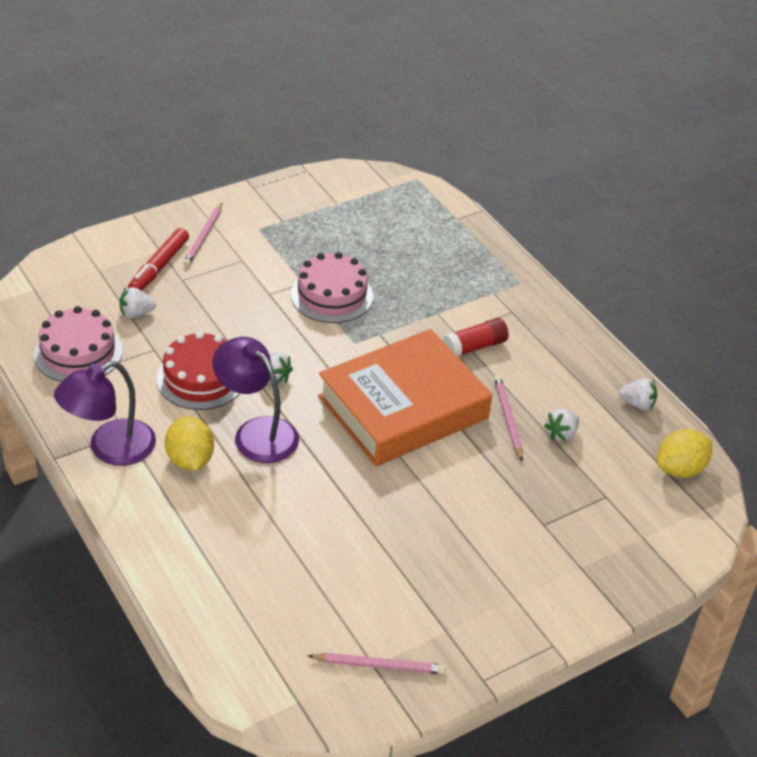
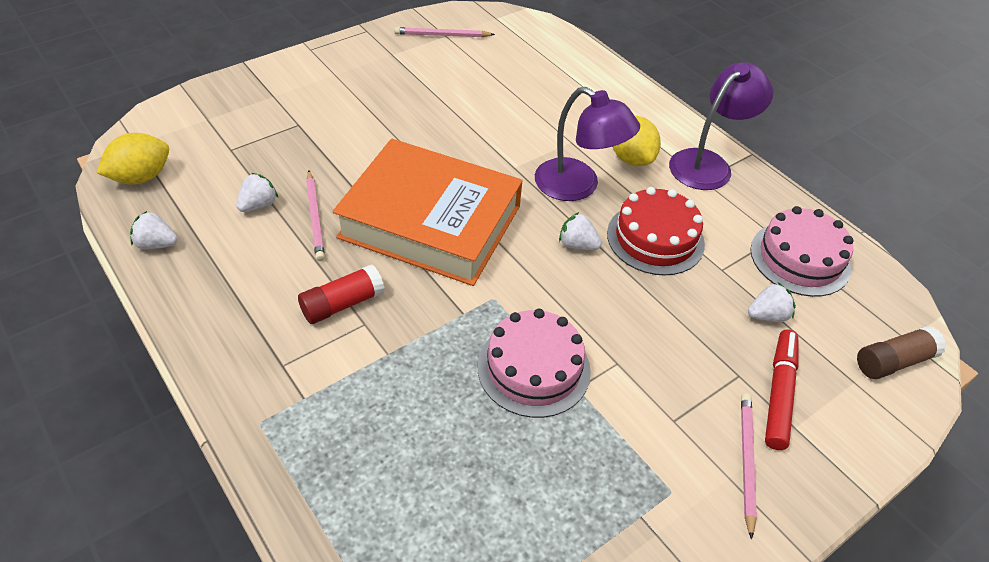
camera: 175 degrees right, 5 degrees up
orange book [318,329,492,466] -> orange book turned 60 degrees clockwise [333,139,523,286]
none -> brown glue stick [857,326,946,379]

